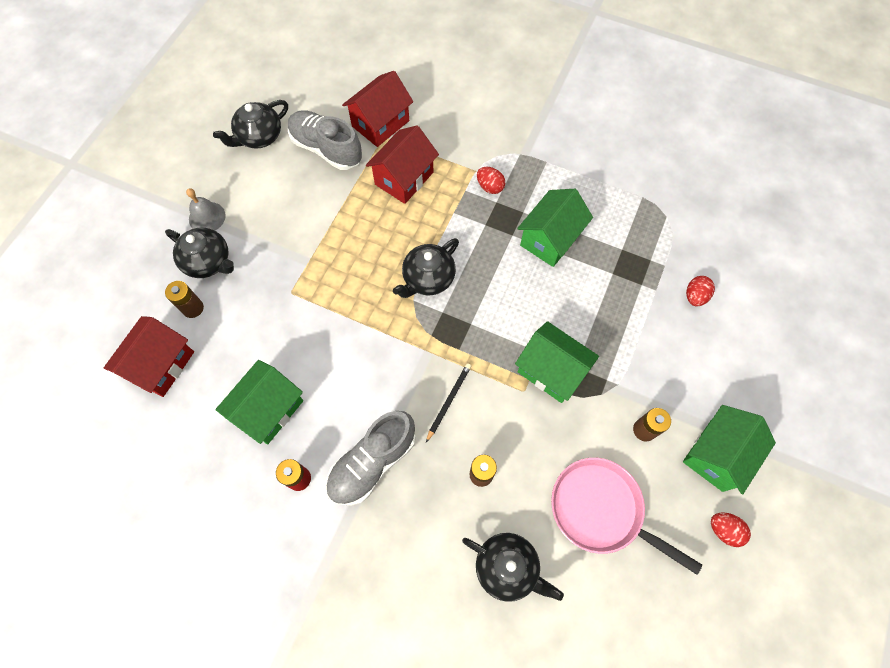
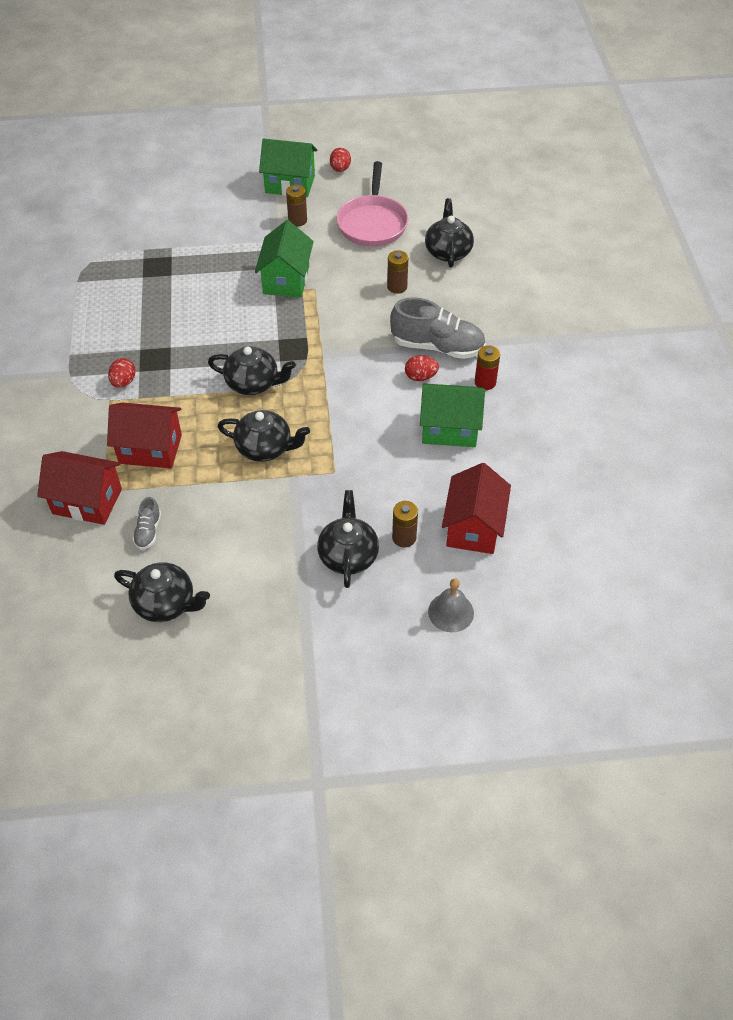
camera: 120 degrees left, 15 degrees down
red house [104,316,194,397] -> red house turned 75 degrees counterclockwise [442,463,511,554]
grey bell [186,188,226,231] -> grey bell moved to [428,578,474,632]
grey shoe [288,110,362,170] -> grey shoe [132,497,161,550], size x0.48
black pencil [426,363,471,442] -> none
green house [517,189,593,267] -> none
red egg [686,276,715,306] -> red egg moved to [405,355,439,381]
none -> black teapot [217,410,310,462]

